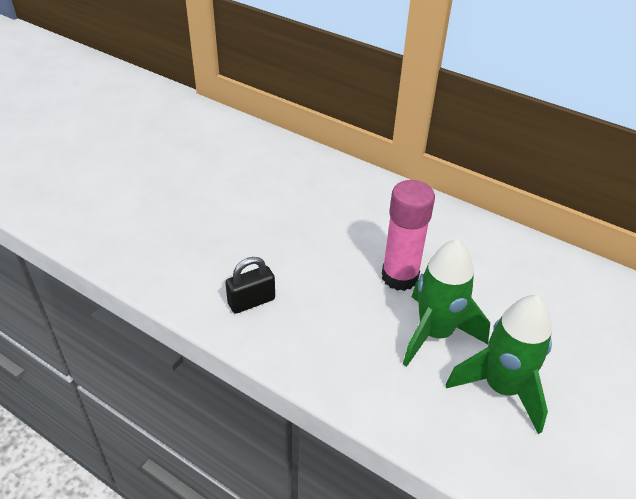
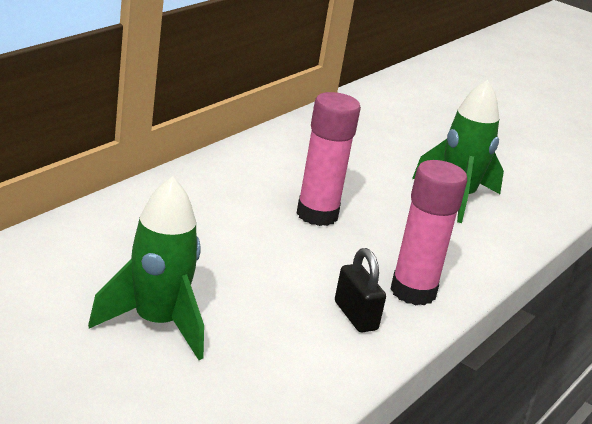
camera: 90 degrees left, 15 degrees down
green rocket [403,239,490,367] -> green rocket moved to [88,176,204,360]
none -> pink glue stick [390,160,467,305]

